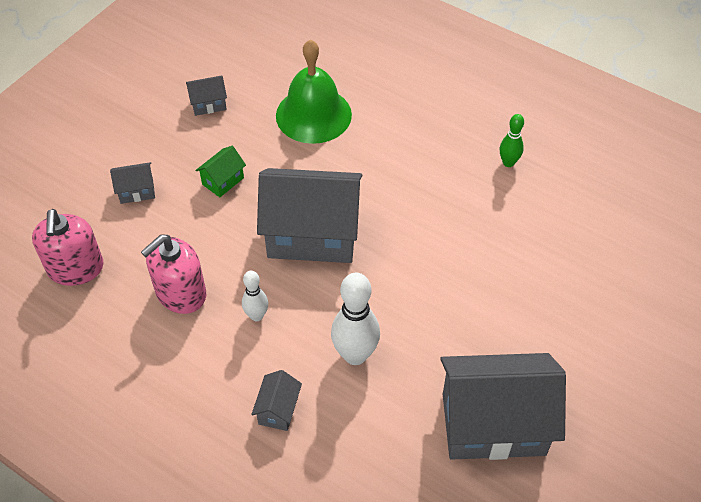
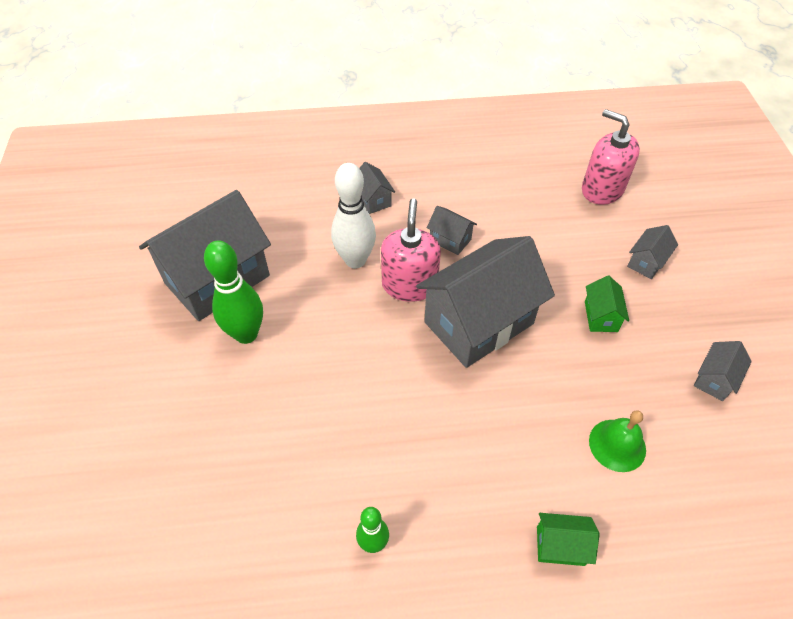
camera: 140 degrees right, 0 degrees up
pink soap dispenser [141,234,206,314] -> pink soap dispenser moved to [381,198,441,302]
white bowling pin [242,271,268,321] -> grey house [427,206,477,255]
green bell [276,39,352,144] -> green bell [589,410,646,472], size x0.57
none -> green bowling pin [204,240,263,344]
none -> green house [537,513,600,566]

